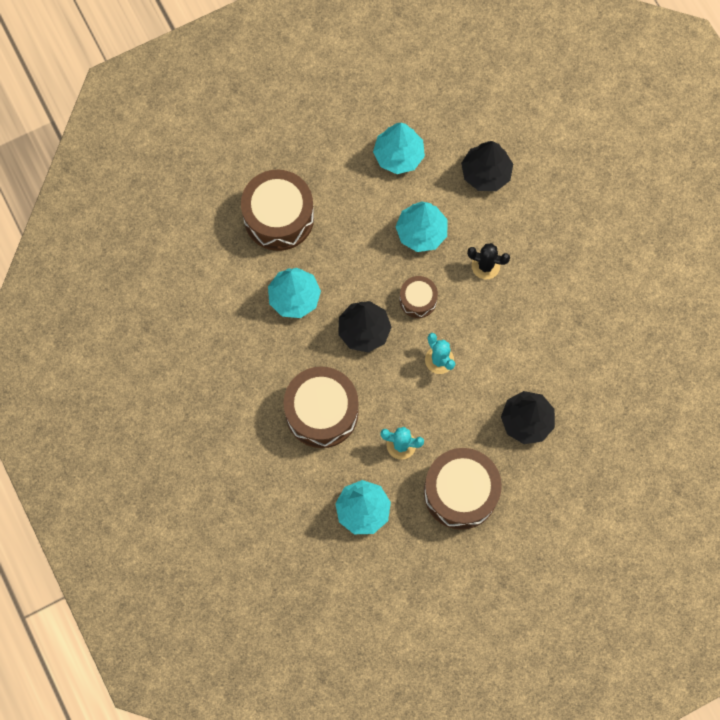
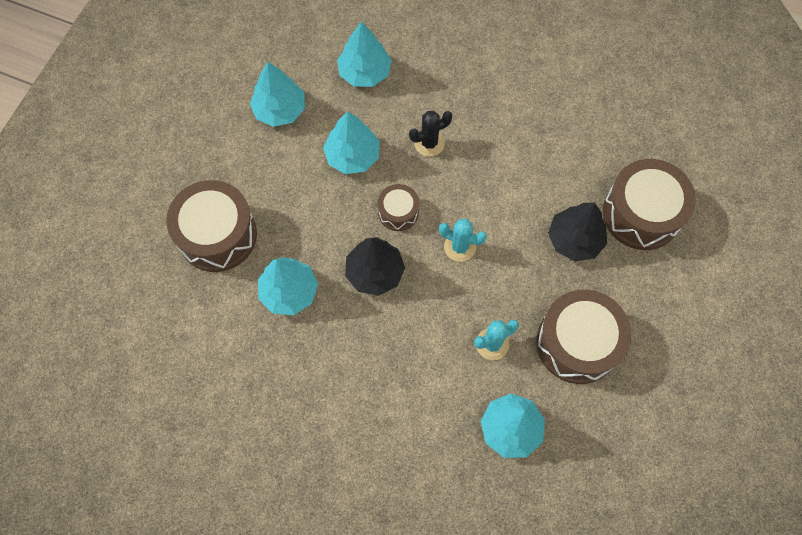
camera: 40 degrees left, 5 degrees down
brown drum [283,366,359,448] -> brown drum moved to [603,159,696,250]
black tree [461,141,513,191] -> turquoise tree [337,22,392,87]

